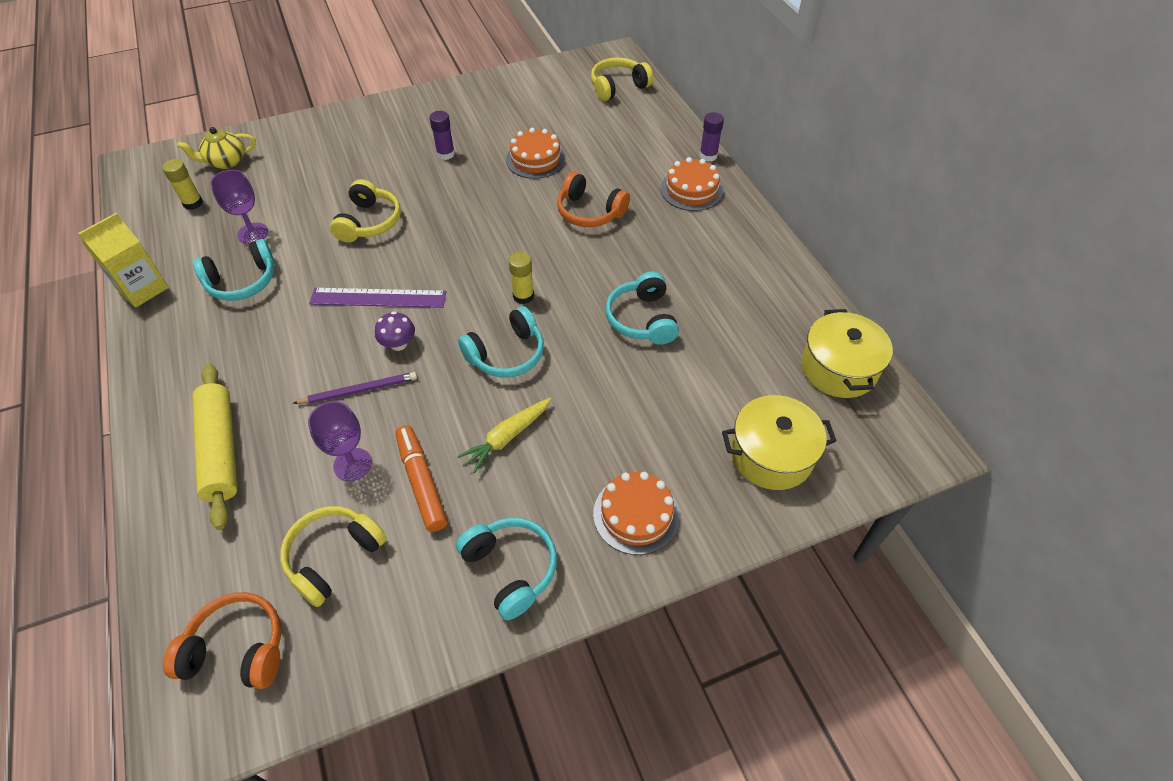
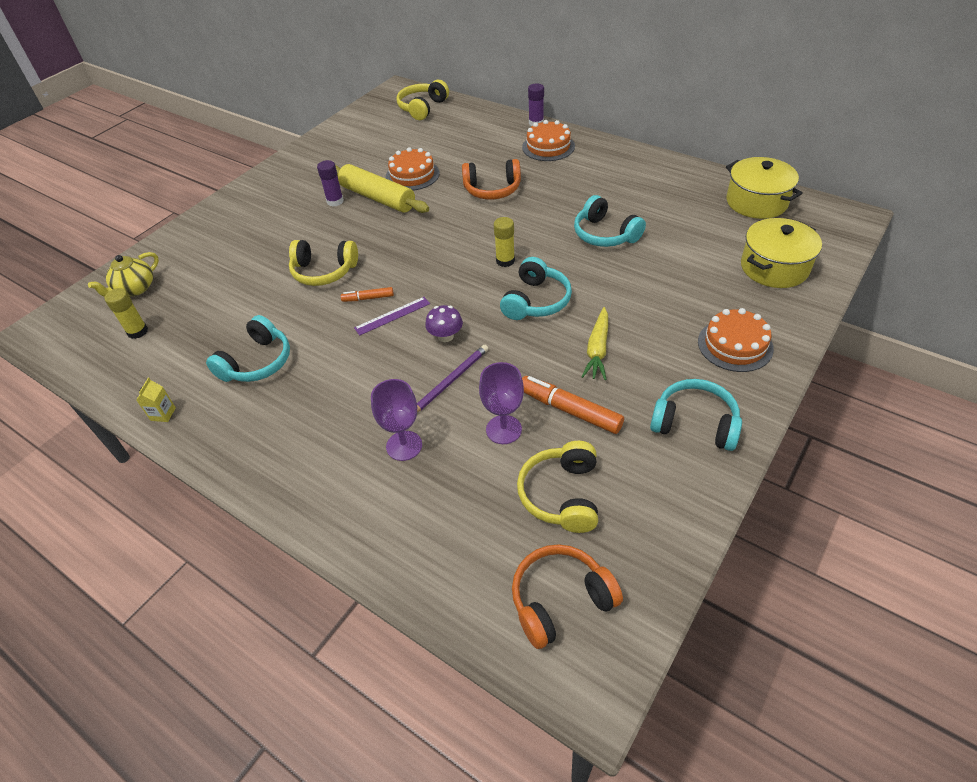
camera: 30 degrees left, 5 degrees down
yellow carton [78,213,169,308] -> yellow carton [136,378,176,422], size x0.48
yellow rolling pin [192,364,238,530] -> yellow rolling pin moved to [335,164,429,213]
purple goblet [210,170,269,244] -> purple goblet moved to [371,379,422,461]
purple ruler [309,288,446,308] -> purple ruler [354,297,430,336], size x0.62
yellow headphones [330,179,401,243] -> yellow headphones turned 120 degrees clockwise [289,240,358,286]
none -> orange marker [341,287,394,302]

